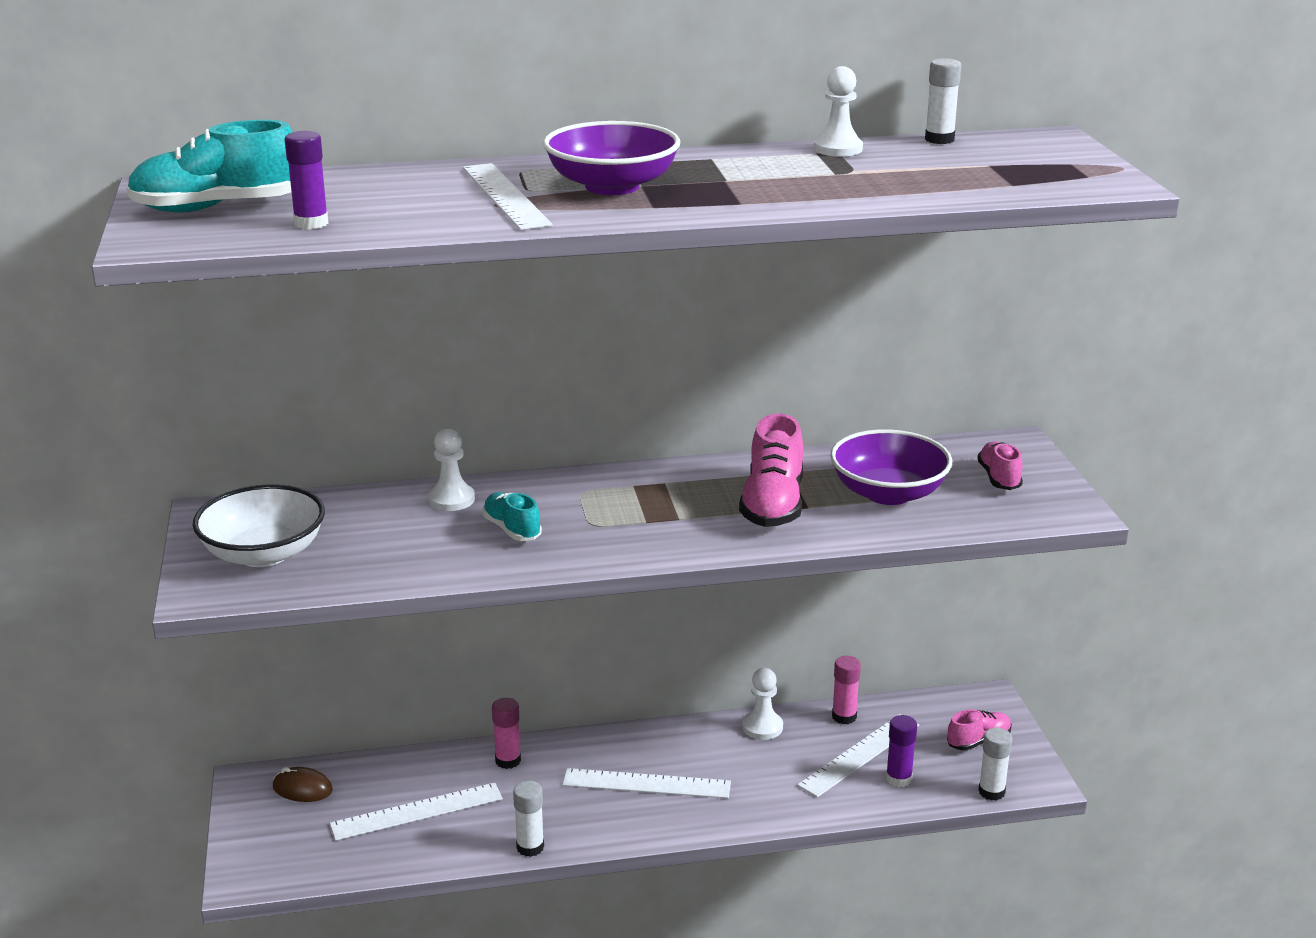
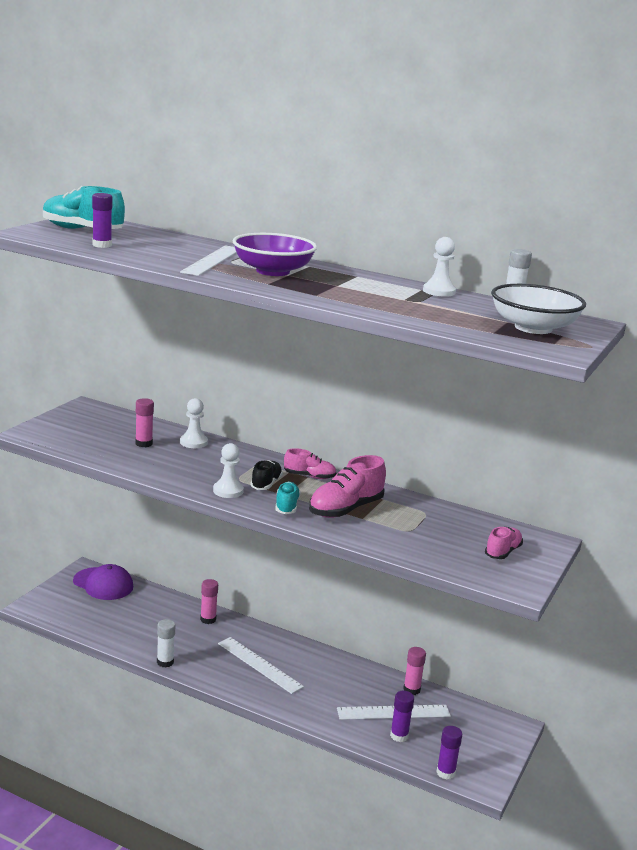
camera: 35 degrees right, 5 degrees down
white bowl [193,485,325,567] -> white bowl moved to [491,284,586,334]
brown mouse [273,767,333,802] -> purple cap [73,564,133,600]
white ruler [330,783,503,841] -> none
turquoise shoe [482,492,542,541] -> turquoise shoe moved to [275,482,300,514]
white pawn [742,668,783,740] -> white pawn moved to [213,443,244,498]
purple bowl [830,429,952,505] -> none
pink shoe [947,709,1012,751] -> pink shoe moved to [284,448,337,479]
white glue stick [978,728,1012,801] -> purple glue stick [436,726,462,780]
none -> pink glue stick [135,398,154,447]
none -> black shoe [250,460,283,490]

